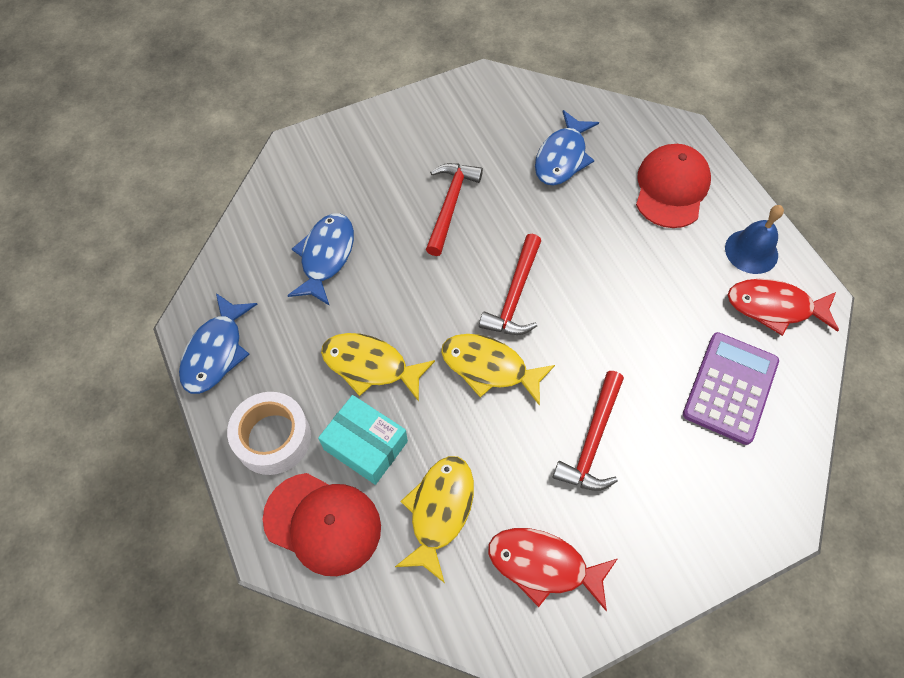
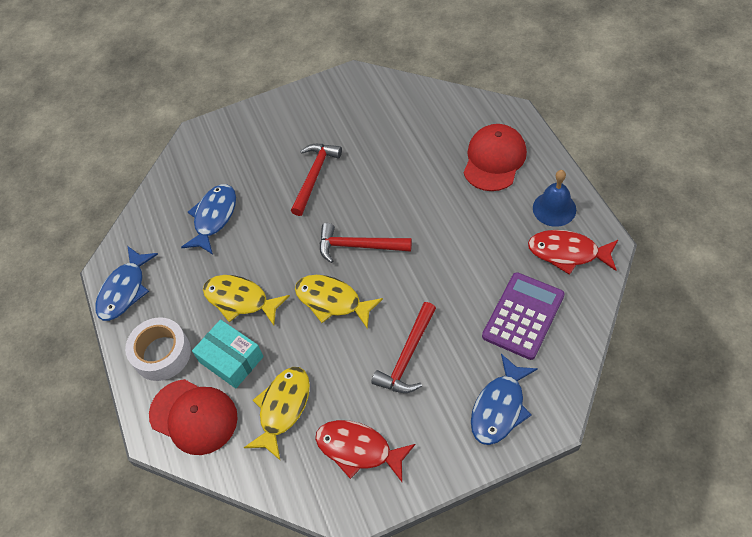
camera: 10 degrees right, 5 degrees down
red hammer [479,234,541,335] -> red hammer turned 75 degrees clockwise [320,223,412,263]
blue fish [535,110,599,186] -> blue fish moved to [471,354,538,445]

